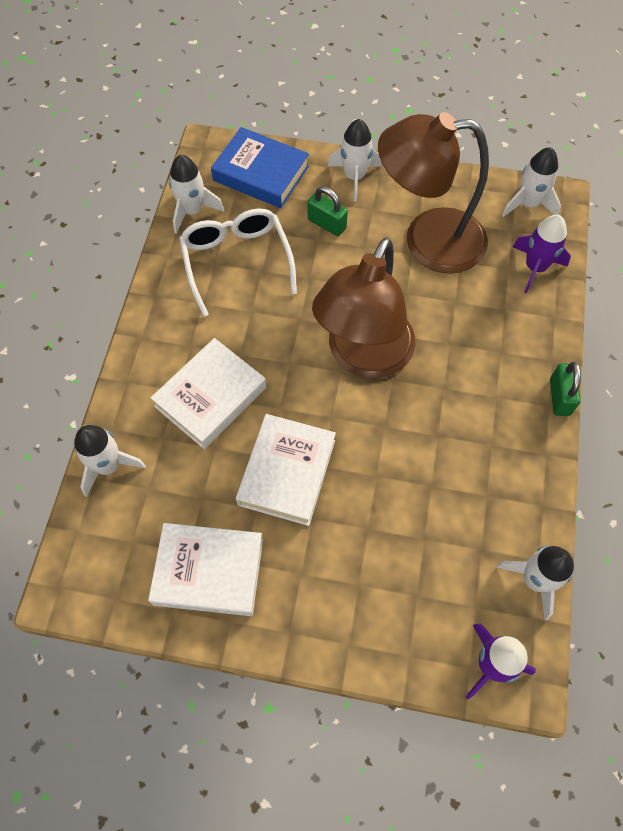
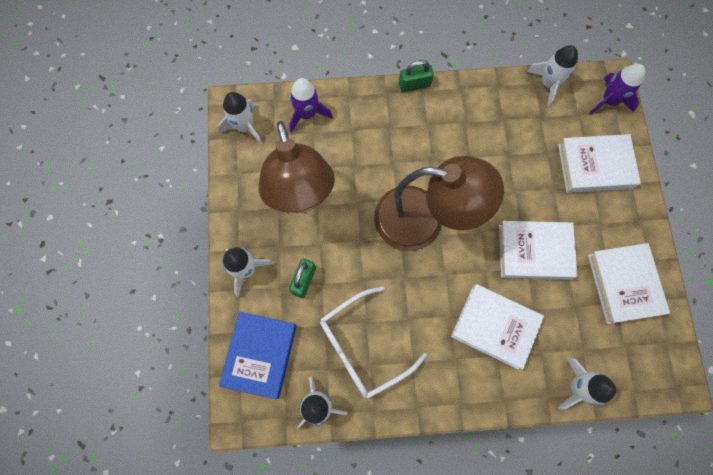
camera: 105 degrees left, 10 degrees up
none -> white book [558,134,641,193]

